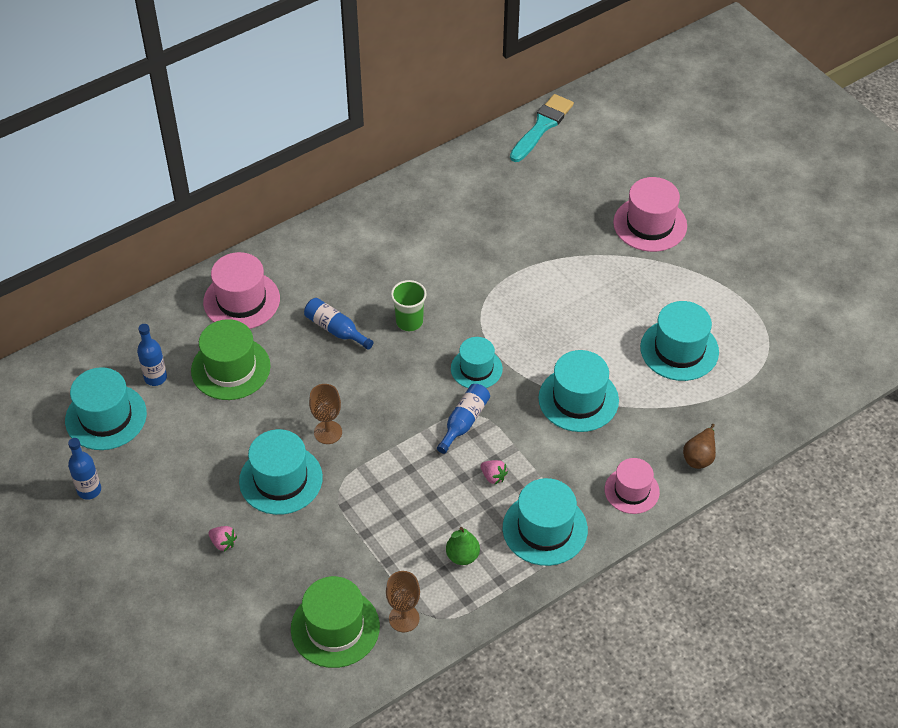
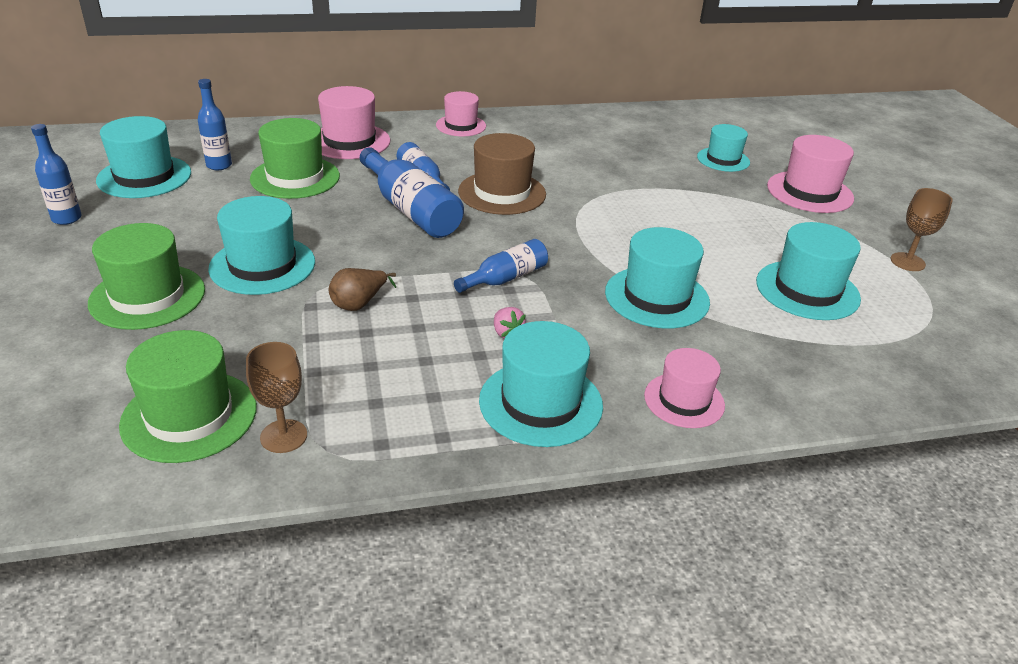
camera: 20 degrees right, 15 degrees down
pink strawberry [209,526,237,552] -> green hat [88,223,205,330]
brown goblet [309,384,342,444] -> brown goblet moved to [891,188,953,271]
green cup [391,280,427,331] -> brown hat [458,133,546,215]
green pear [446,527,480,565] -> none
turquoise hat [451,337,503,388] -> turquoise hat moved to [697,124,750,172]
turquoise brush [510,94,574,162] -> none
brown pear [683,424,716,469] -> brown pear moved to [329,268,396,311]
none -> blue bottle [360,147,464,238]
none -> pink hat [436,91,486,136]

